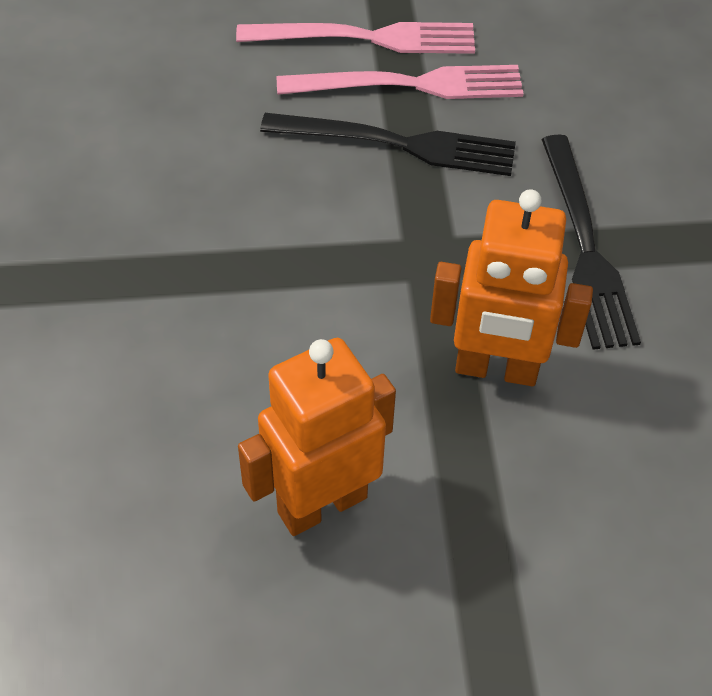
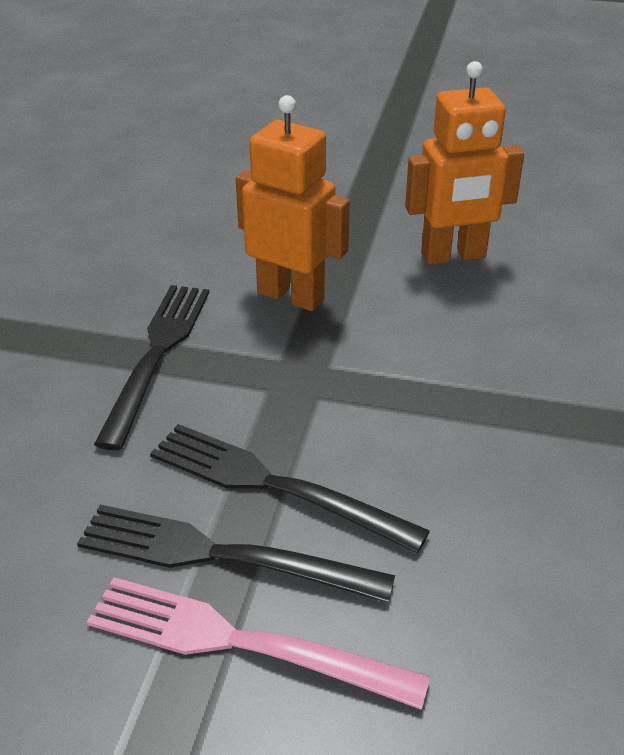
camera: 160 degrees left, 15 degrees down
pink fork [277,65,524,99] -> black fork [77,505,395,603]

